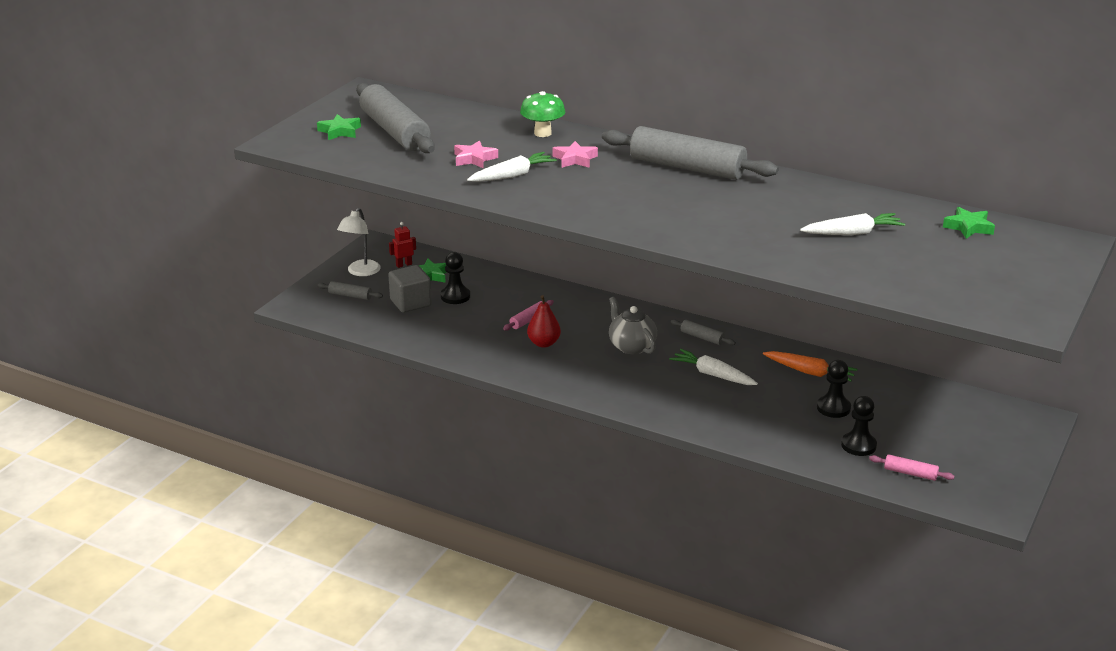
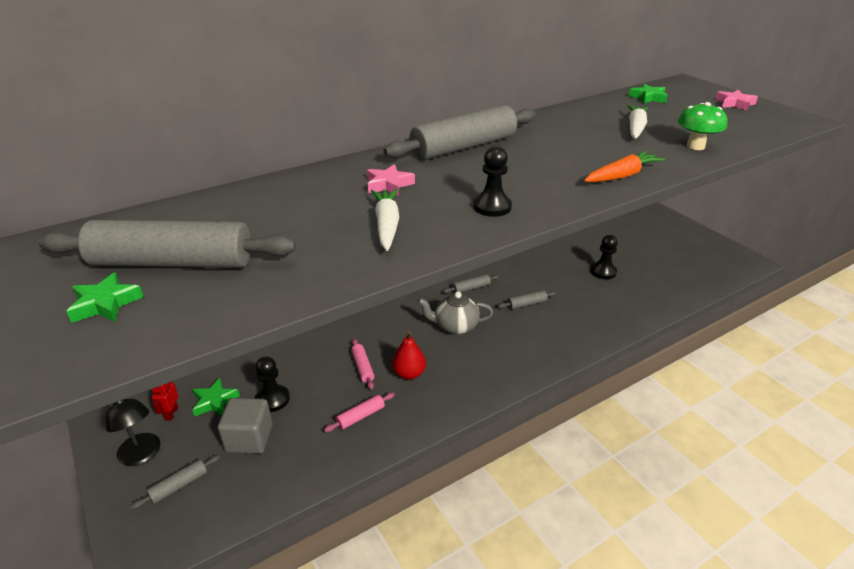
camera: 60 degrees left, 5 degrees up
white lamp [337,208,381,276] -> black lamp [106,399,160,466]
pink star [454,140,498,168] -> pink star moved to [715,90,758,111]
green mushroom [520,91,565,137] -> green mushroom moved to [678,102,728,150]
white carrot [669,349,758,385] -> grey rolling pin [498,290,556,309]
orange carrot [763,351,857,381] -> orange carrot moved to [584,151,665,182]
black pawn [841,396,877,456] -> black pawn moved to [473,146,512,217]
pink rolling pin [869,454,954,481] -> pink rolling pin moved to [324,393,395,432]

